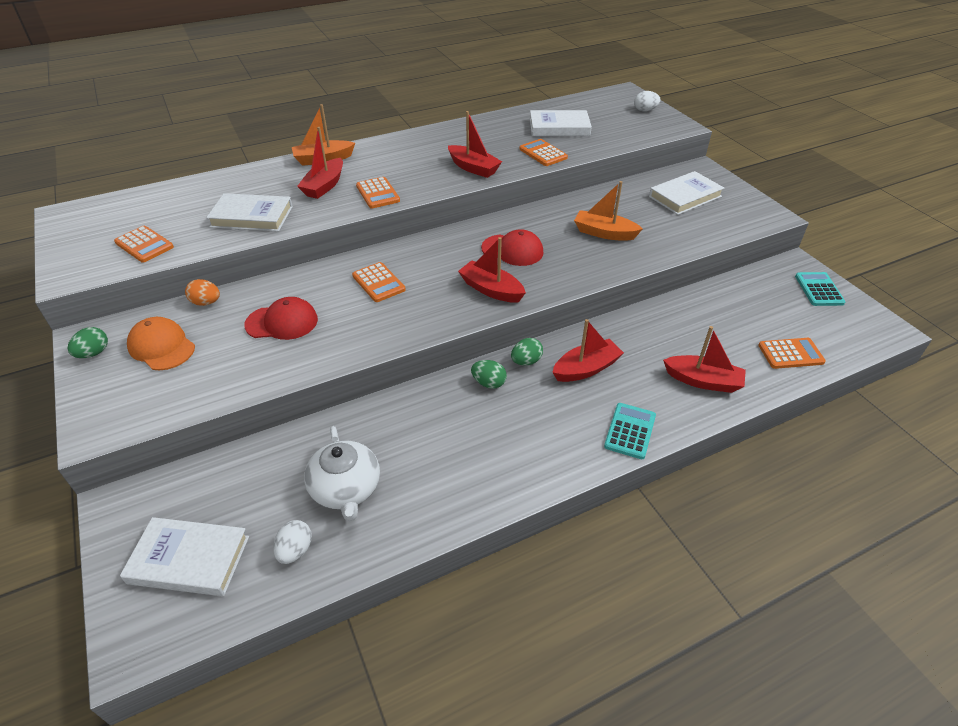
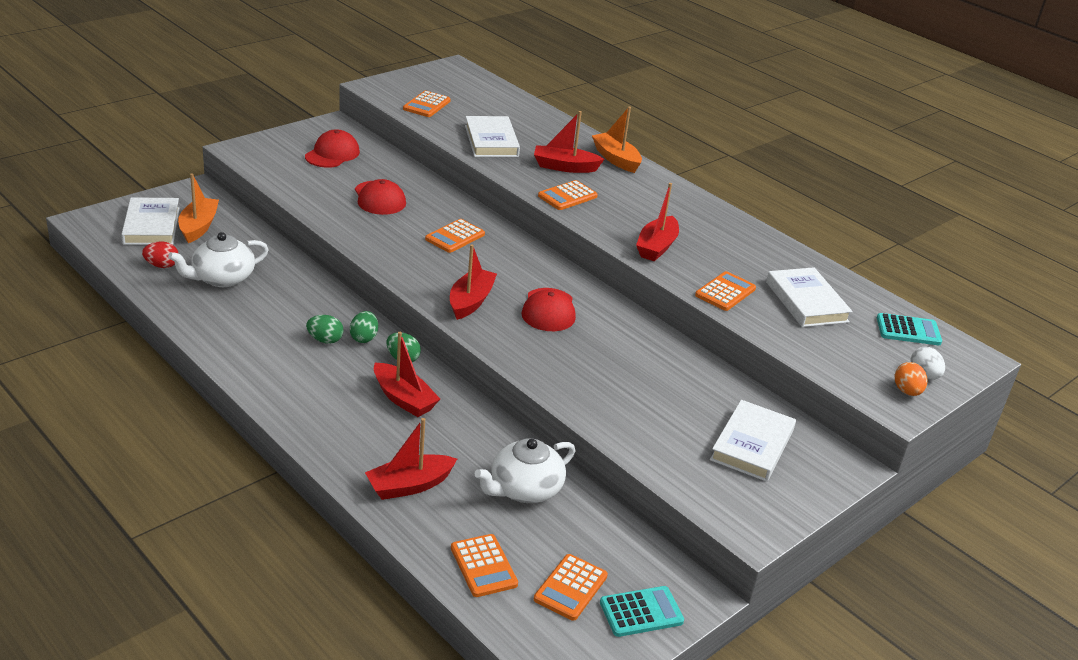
camera: 70 degrees right, 10 degrees down
green egg [68,327,108,358] -> green egg moved to [306,315,344,344]
orange cap [127,317,195,370] -> red cap [305,129,360,168]
orange egg [185,279,220,306] -> orange egg moved to [895,362,928,396]
white egg [273,520,312,564] -> red egg [142,242,179,268]
orange boat [574,181,642,241] -> orange boat moved to [178,173,219,243]
turquoise calculator [604,403,656,459] -> turquoise calculator moved to [877,313,942,345]
white book [649,171,724,215] -> white book turned 75 degrees clockwise [710,400,796,482]
red boat [663,326,746,393] -> red boat turned 60 degrees clockwise [365,418,457,500]
none -> white teapot [474,438,575,503]
none -> orange calculator [534,554,608,621]

